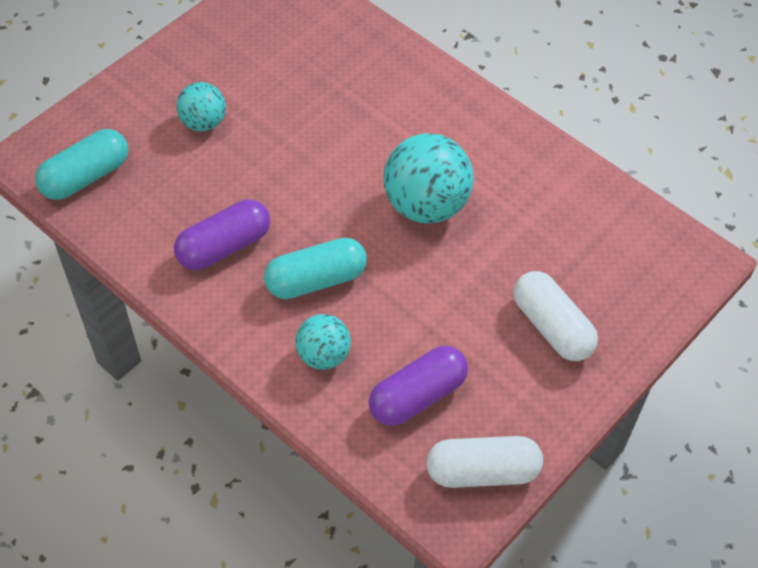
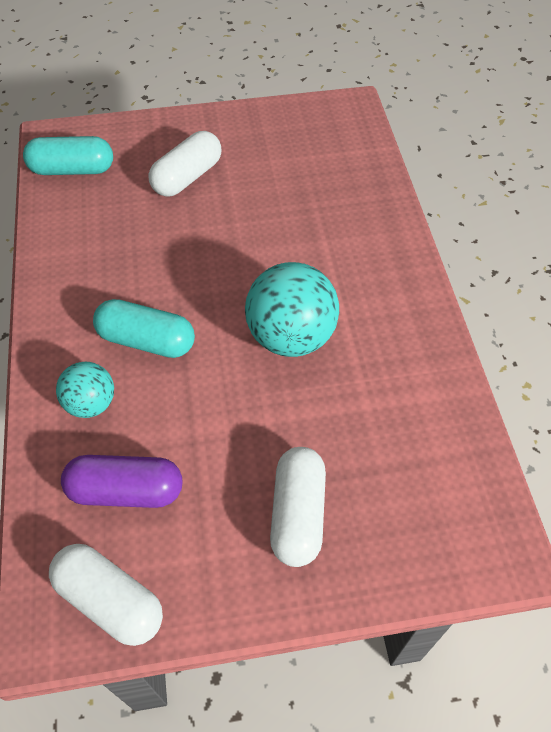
camera: 40 degrees right, 0 degrees up
purple capsule [174,200,270,270] -> none
turquoise ball [176,82,226,131] -> white capsule [149,131,221,197]

